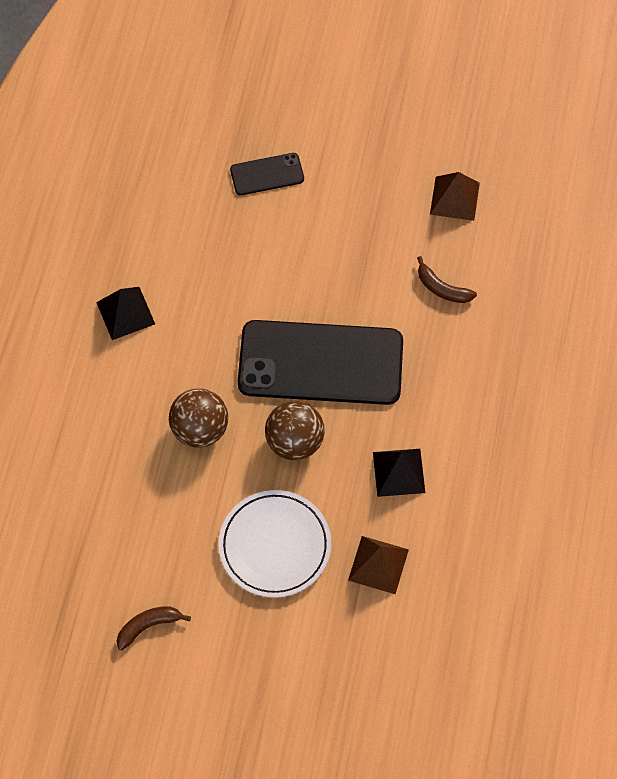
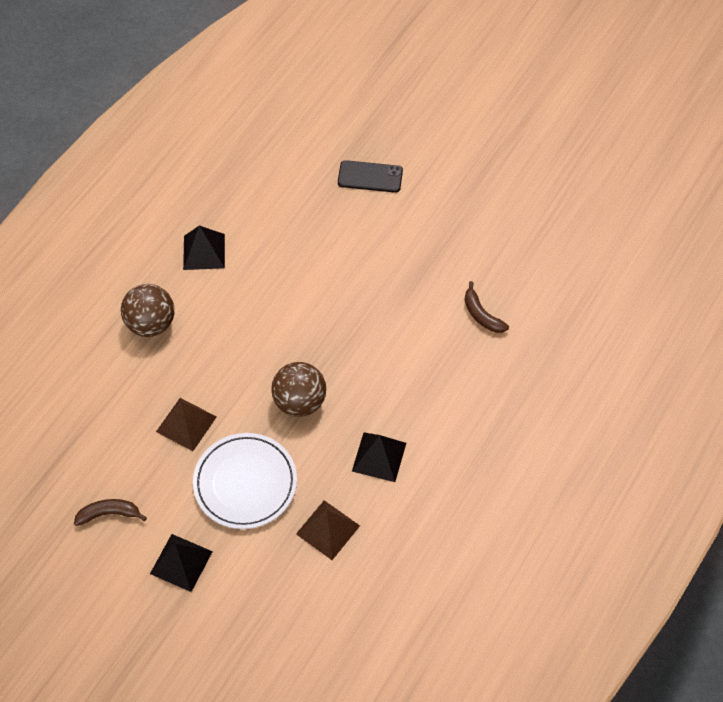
camera: 20 degrees right, 5 degrees down
brown ball [169,388,228,448] -> brown ball moved to [121,284,174,337]
black phone [238,320,403,405] -> none
brown pyramid [430,172,480,221] -> brown pyramid moved to [156,398,216,451]
none -> black pyramid [150,534,213,592]

